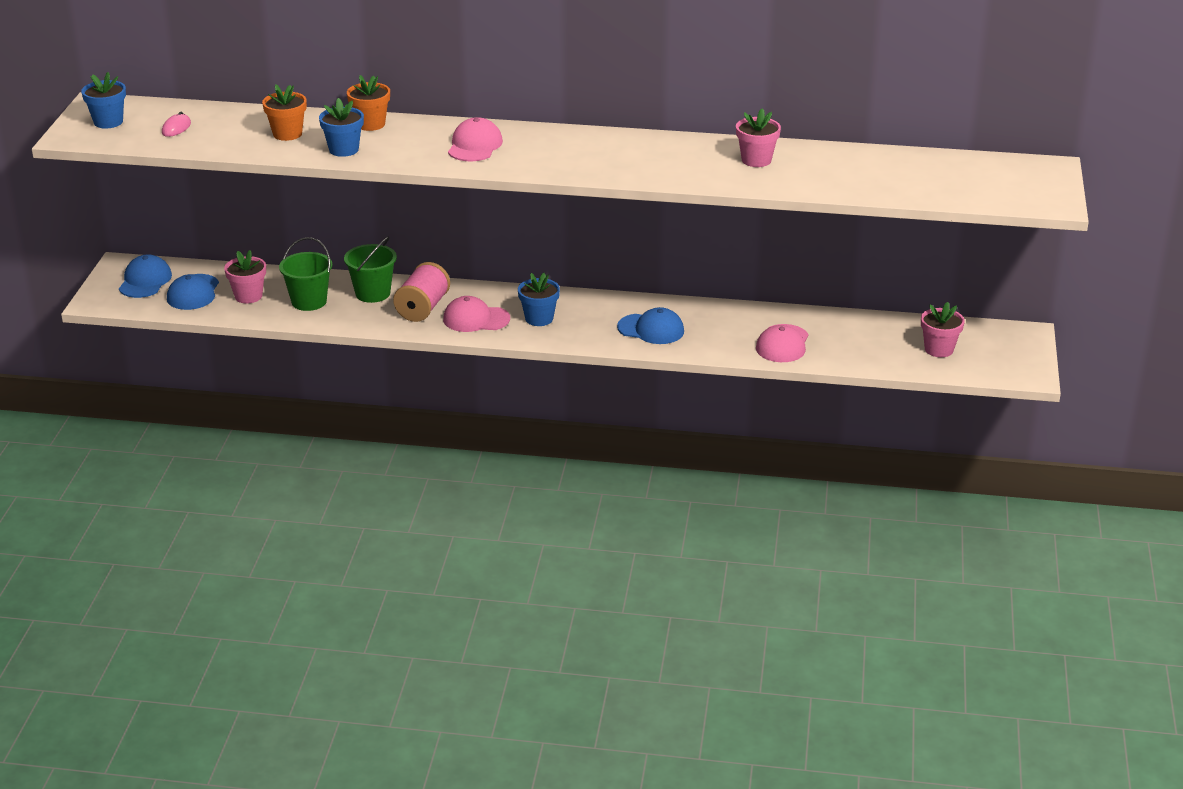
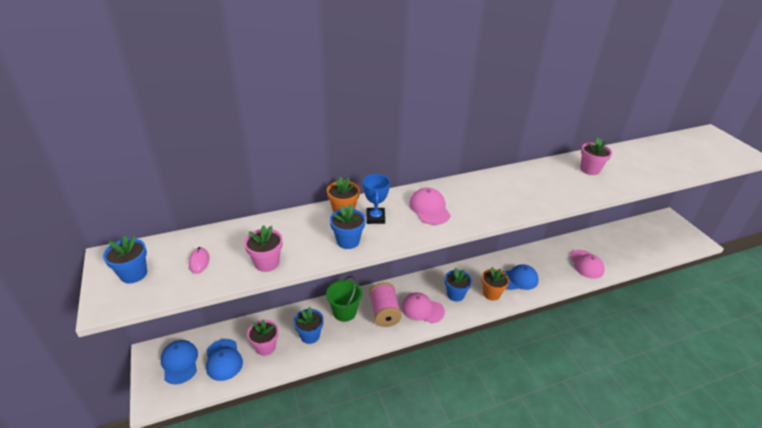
camera: 30 degrees left, 5 degrees up
orange flower pot [262,84,307,141] -> orange flower pot moved to [482,267,509,301]
green bucket [279,237,332,311] -> blue flower pot [293,307,324,344]
pink cap [443,296,510,332] -> pink cap turned 45 degrees clockwise [401,292,445,323]
pink flower pot [921,302,965,357] -> pink flower pot moved to [244,225,283,272]
none -> blue trophy [363,174,390,224]

